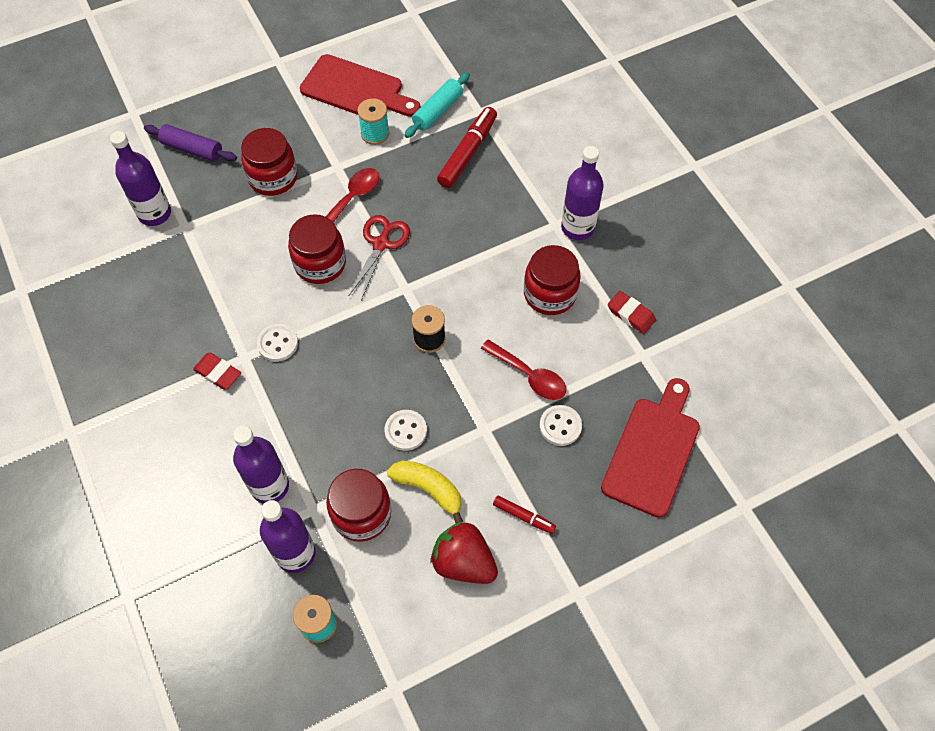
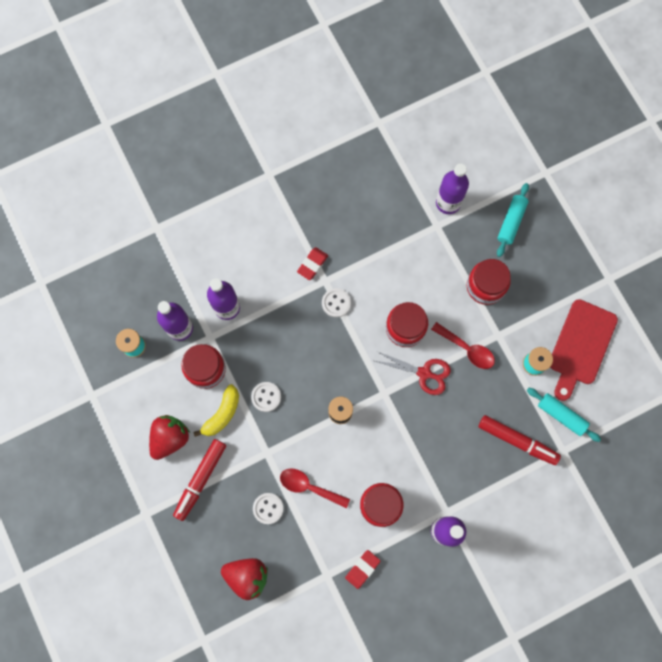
camera: 90 degrees right, 15 degrees up
purple rolling pin [144,124,237,161] -> turquoise rolling pin [497,183,529,257]
red spoon [481,339,566,400] -> red spoon turned 75 degrees clockwise [280,469,350,508]
red marker [493,496,556,534] -> red marker [173,439,226,521], size x1.87
red cutting board [601,378,700,518] -> red strawberry [221,558,268,600]

